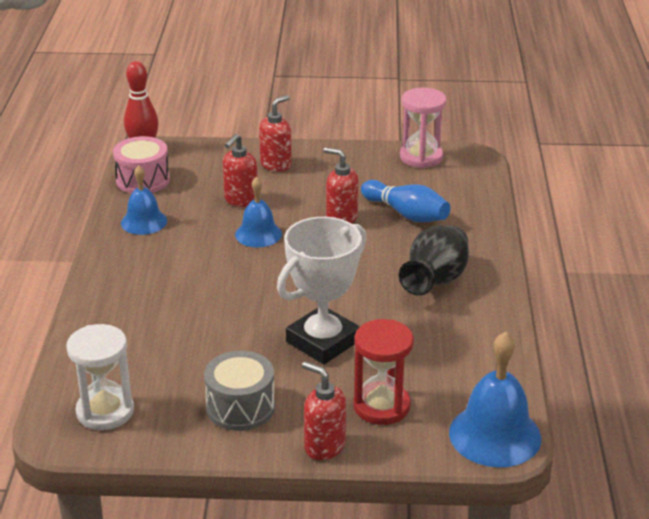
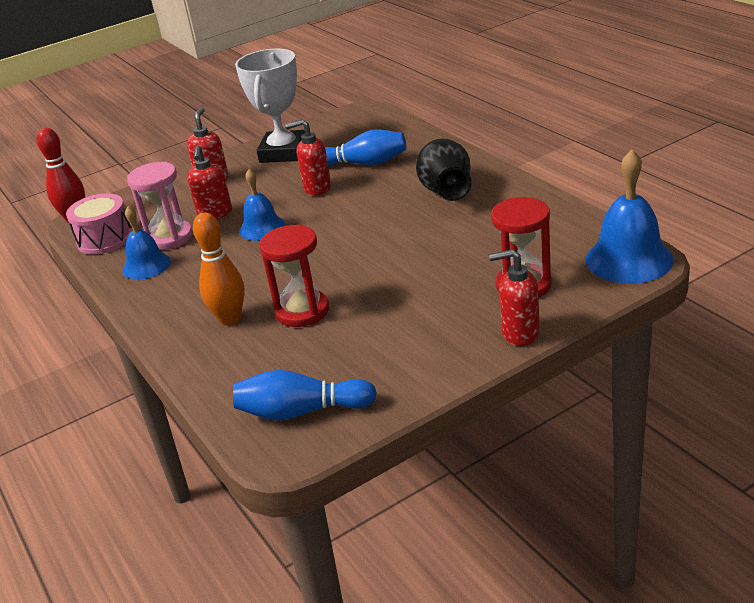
camera: 30 degrees left, 0 degrees up
white hourglass [66,324,134,430] -> blue bowling pin [233,370,377,421]
grey drum [204,351,275,431] -> none
white trophy [277,217,367,364] -> white trophy moved to [235,49,305,163]
pink hourglass [400,88,446,168] -> pink hourglass moved to [127,162,193,250]
none -> orange bowling pin [193,213,245,325]
none -> red hourglass [259,224,329,327]

